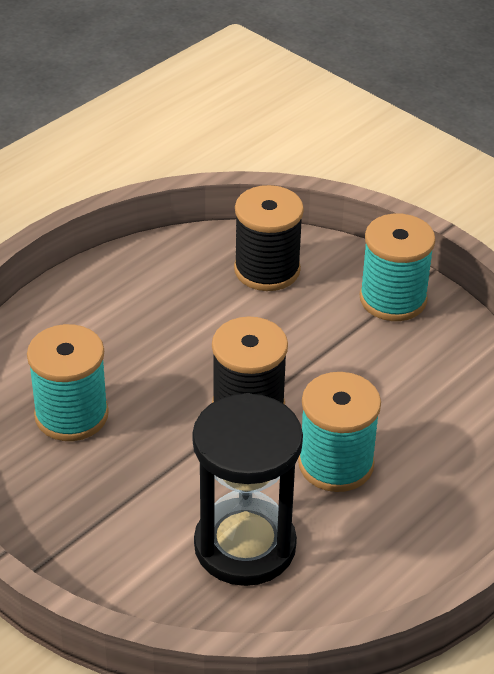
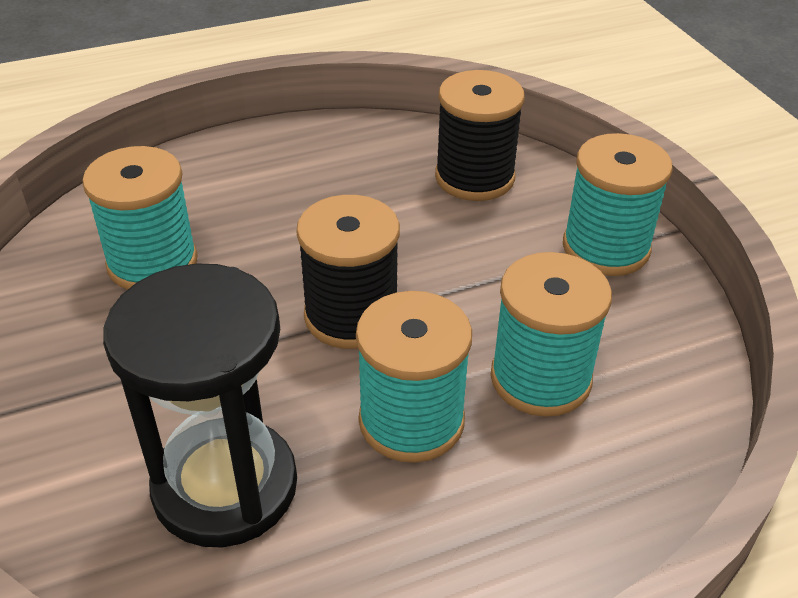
camera: 25 degrees right, 0 degrees up
none -> turquoise spool [491,252,612,417]

